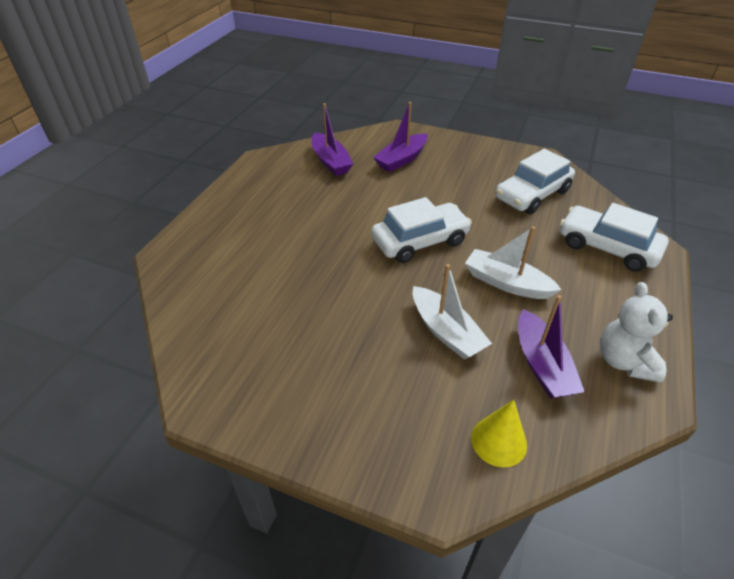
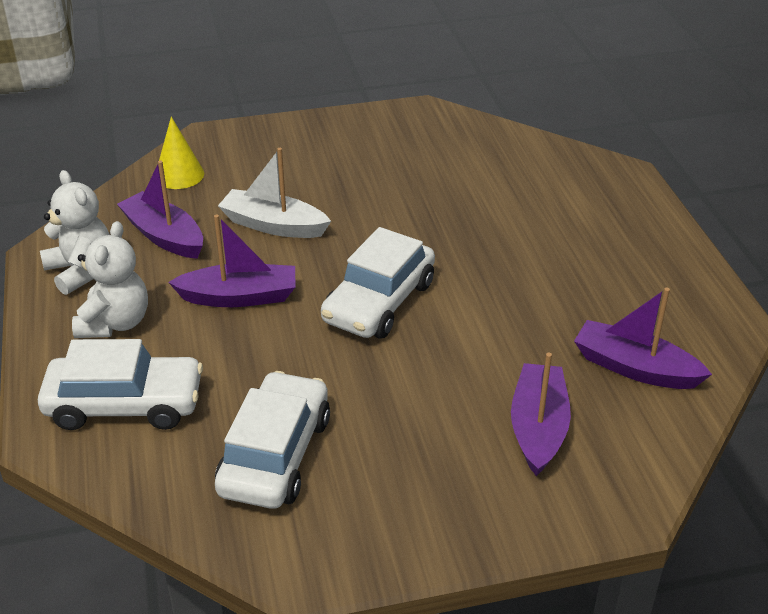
camera: 145 degrees right, 5 degrees down
white boat [465,226,562,299] -> purple boat [168,214,296,307]
none -> white teddy bear [72,221,148,338]

